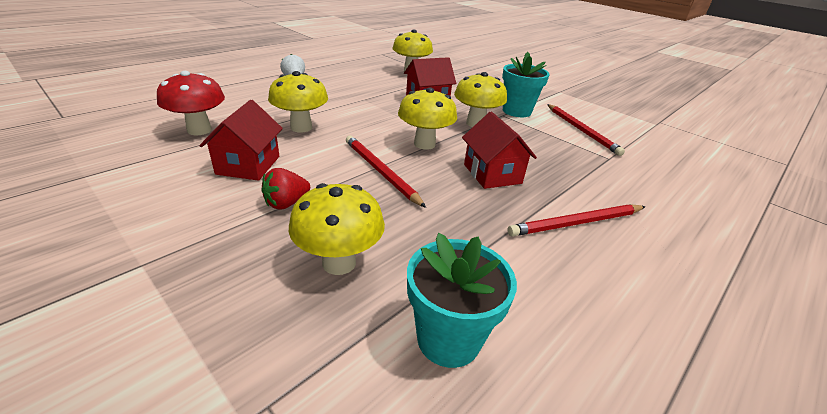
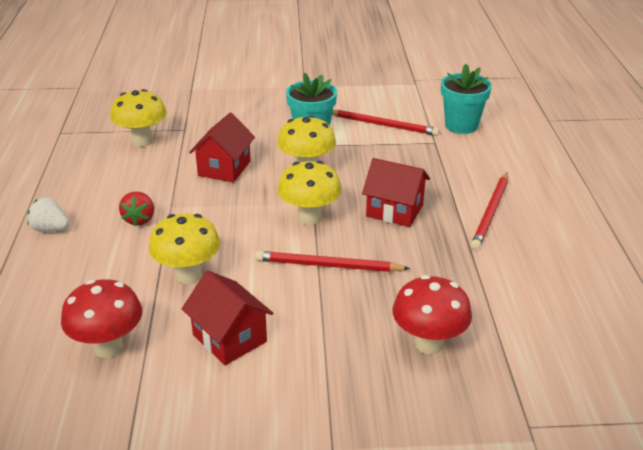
camera: 45 degrees left, 0 degrees up
red strawberry [261,168,310,210] -> red strawberry moved to [119,191,154,226]
yellow mushroom [289,183,385,275] -> red mushroom [393,275,472,355]
turquoise flower pot [407,233,517,368] -> turquoise flower pot moved to [441,64,492,134]

